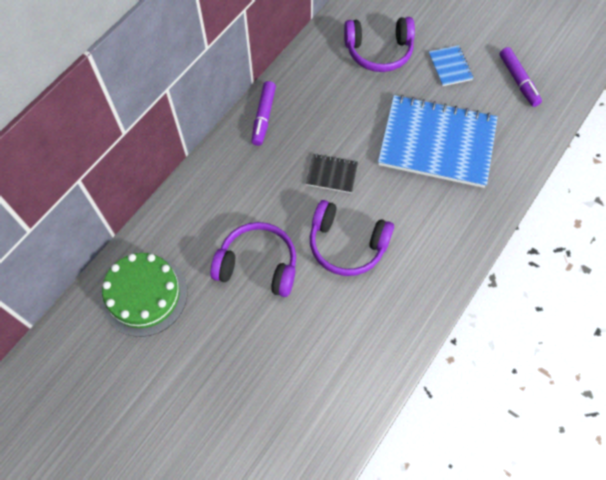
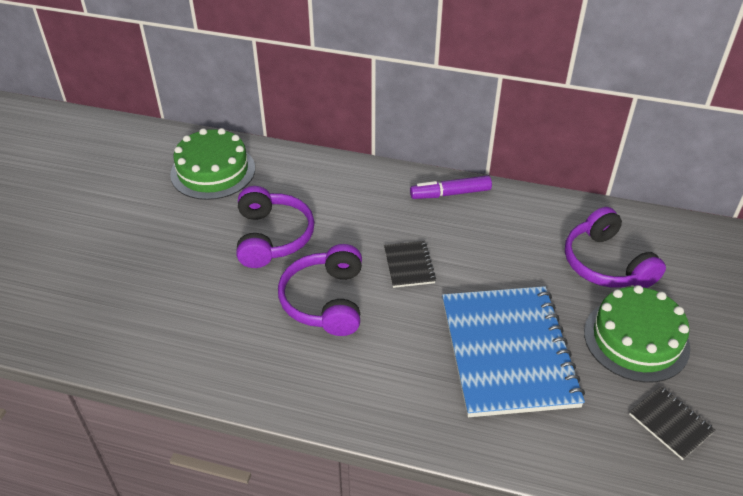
camera: 70 degrees right, 20 degrees down
blue notebook [428,45,473,86] -> green cake [584,285,690,383]
purple marker [499,47,542,107] -> black notebook [629,386,715,460]

